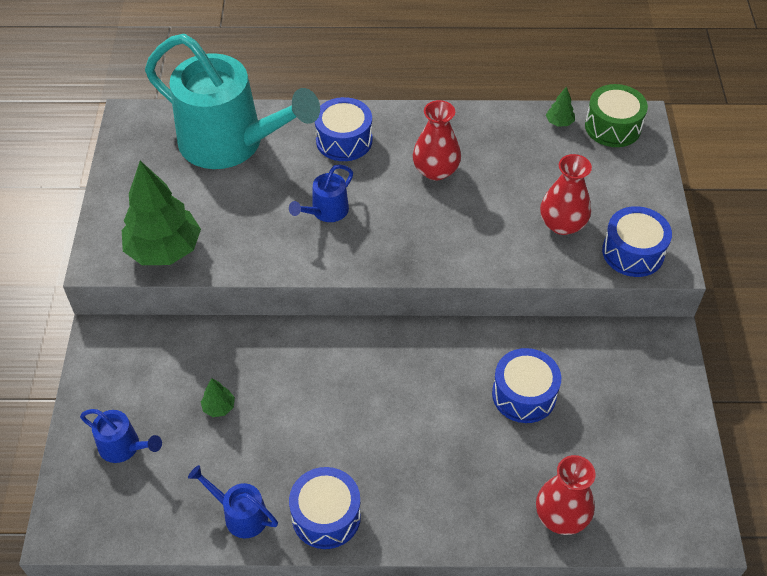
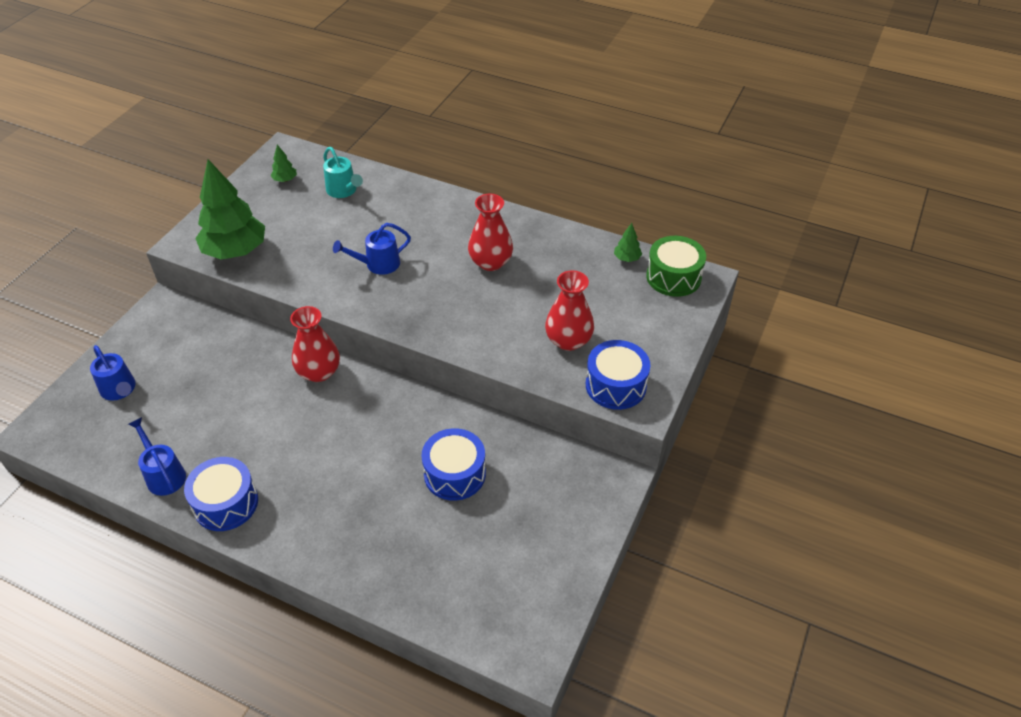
camera: 25 degrees right, 5 degrees down
turquoise watering can [145,34,320,169] -> turquoise watering can [323,147,363,198], size x0.42
green tree [201,378,235,417] -> green tree moved to [271,145,297,182]
blue drum [315,97,372,161] -> none
red vase [536,455,596,535] -> red vase moved to [290,306,340,382]

